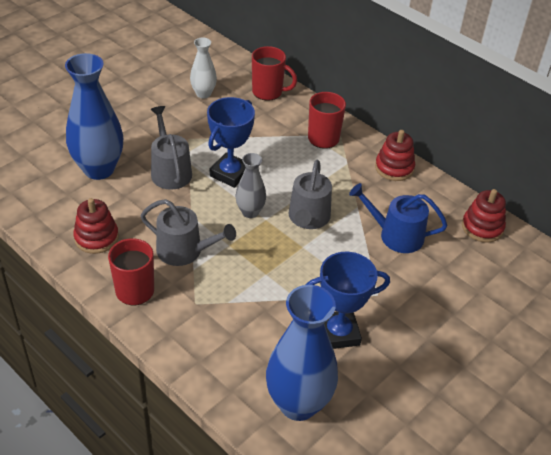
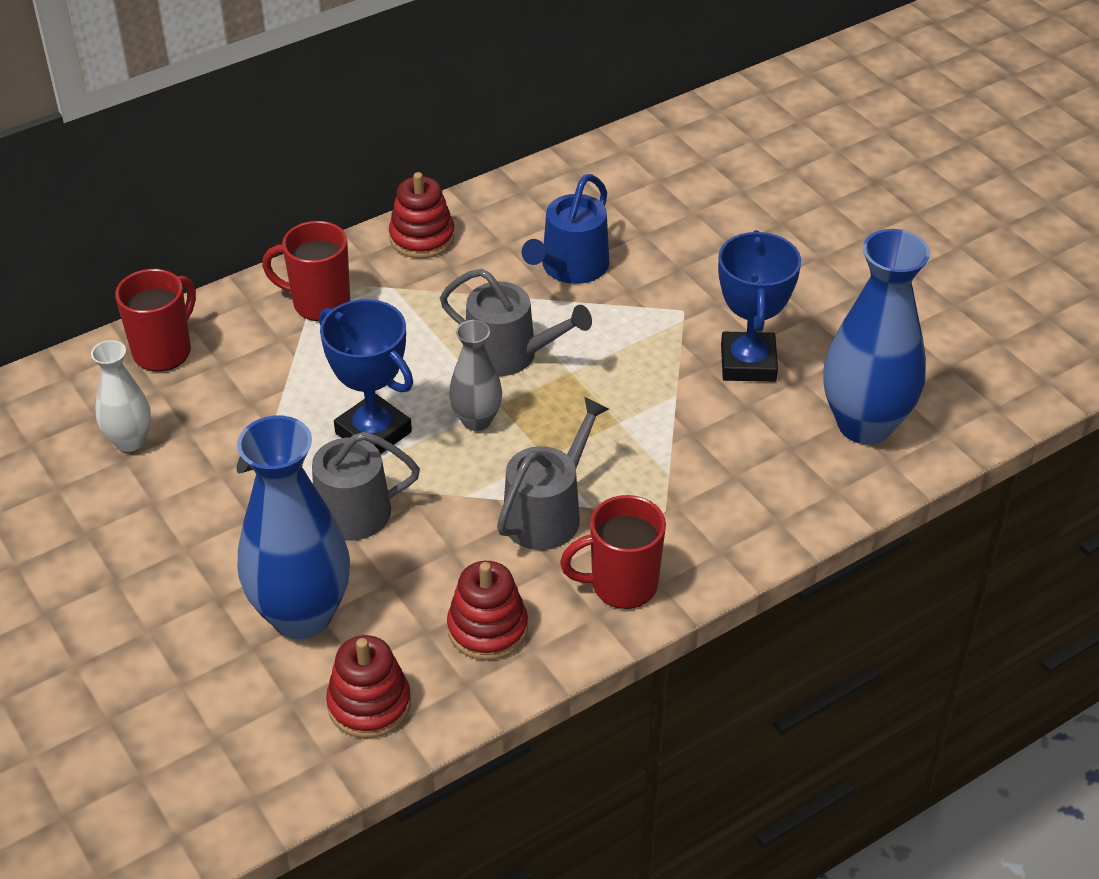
camera: 75 degrees left, 0 degrees up
red stacking toy [462,189,506,243] -> red stacking toy moved to [326,635,411,738]

